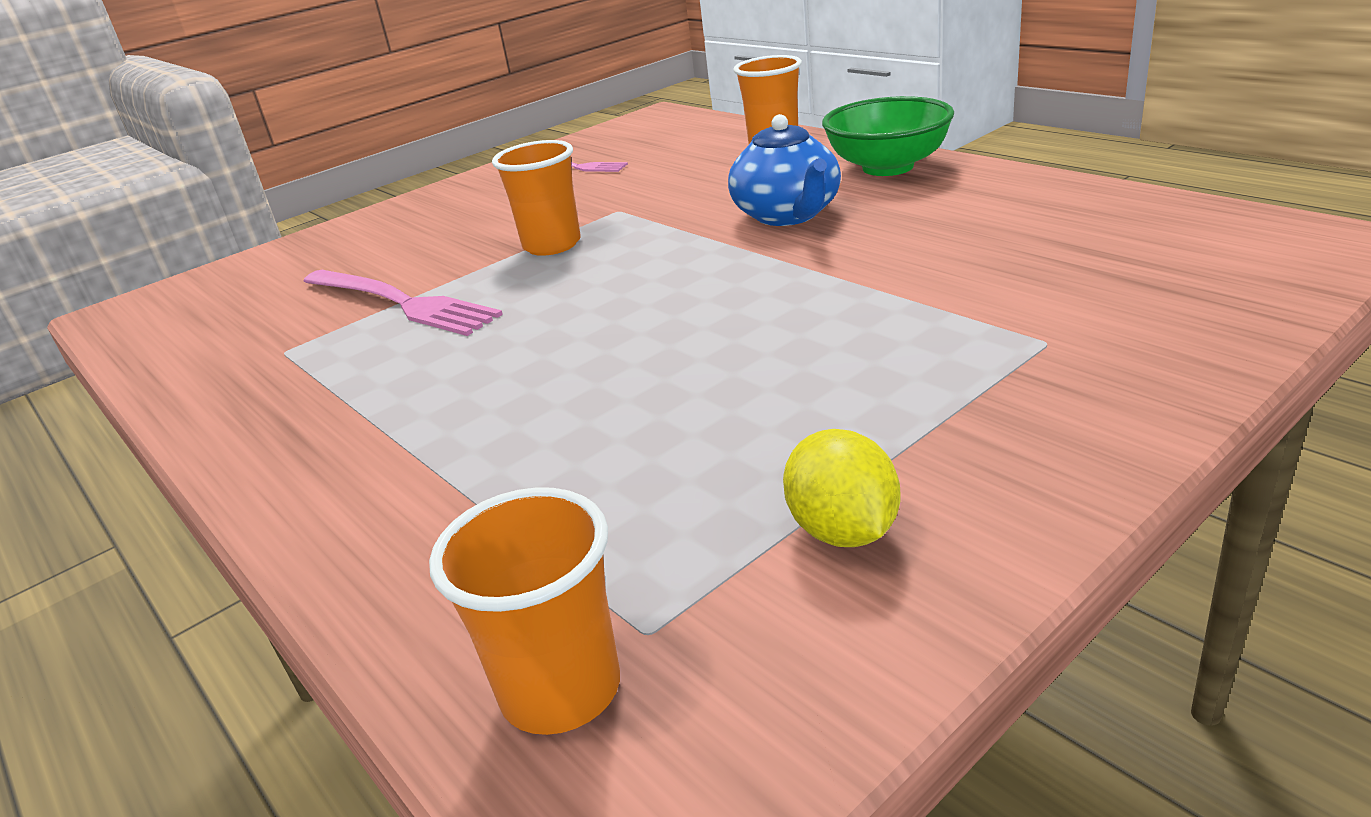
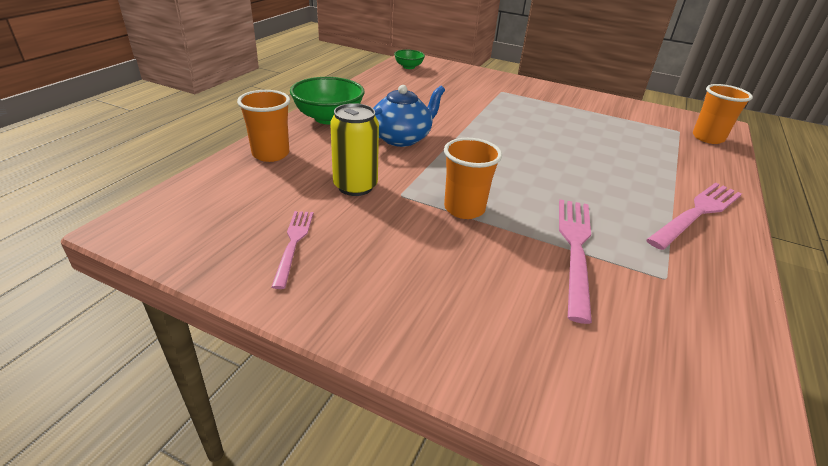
camera: 120 degrees left, 5 degrees up
yellow lemon [783,429,900,547] -> none
none -> yellow can [330,103,379,196]
none -> green bowl [394,50,425,69]
none -> pink fork [646,182,742,250]

